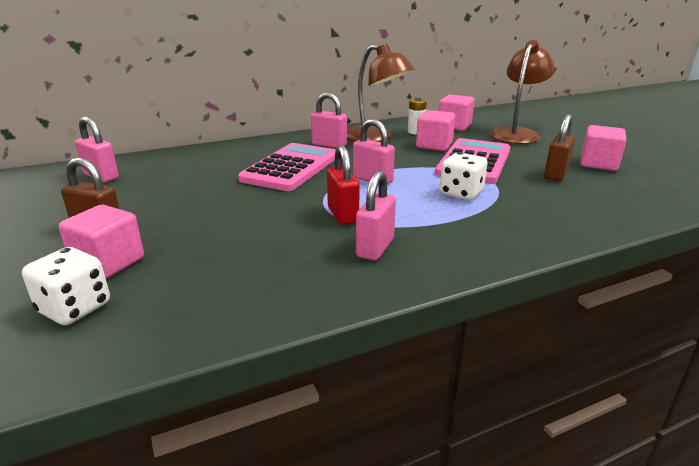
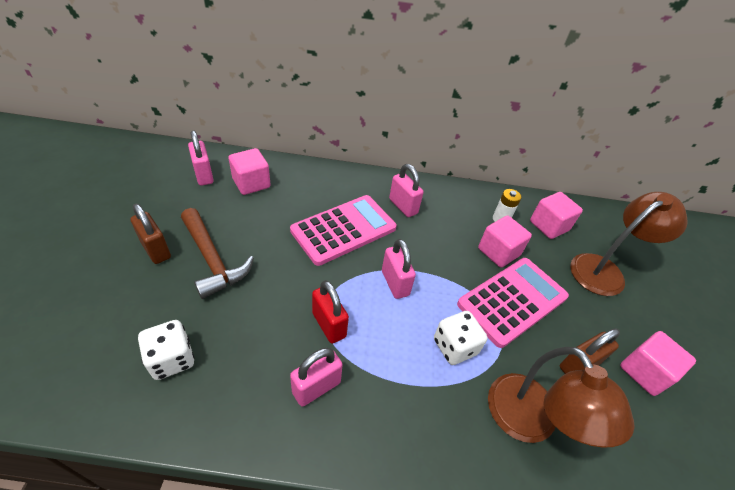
camera: 25 degrees right, 20 degrees up
white dice [22,247,110,325] -> white dice moved to [138,320,194,380]
pink cube [59,204,144,279] -> pink cube moved to [229,148,271,195]
red padlock [327,145,360,225] -> red padlock turned 45 degrees counterclockwise [312,280,349,344]
brown lamp [347,44,415,142] -> brown lamp moved to [488,347,635,448]
none -> brown hammer [181,208,254,299]

